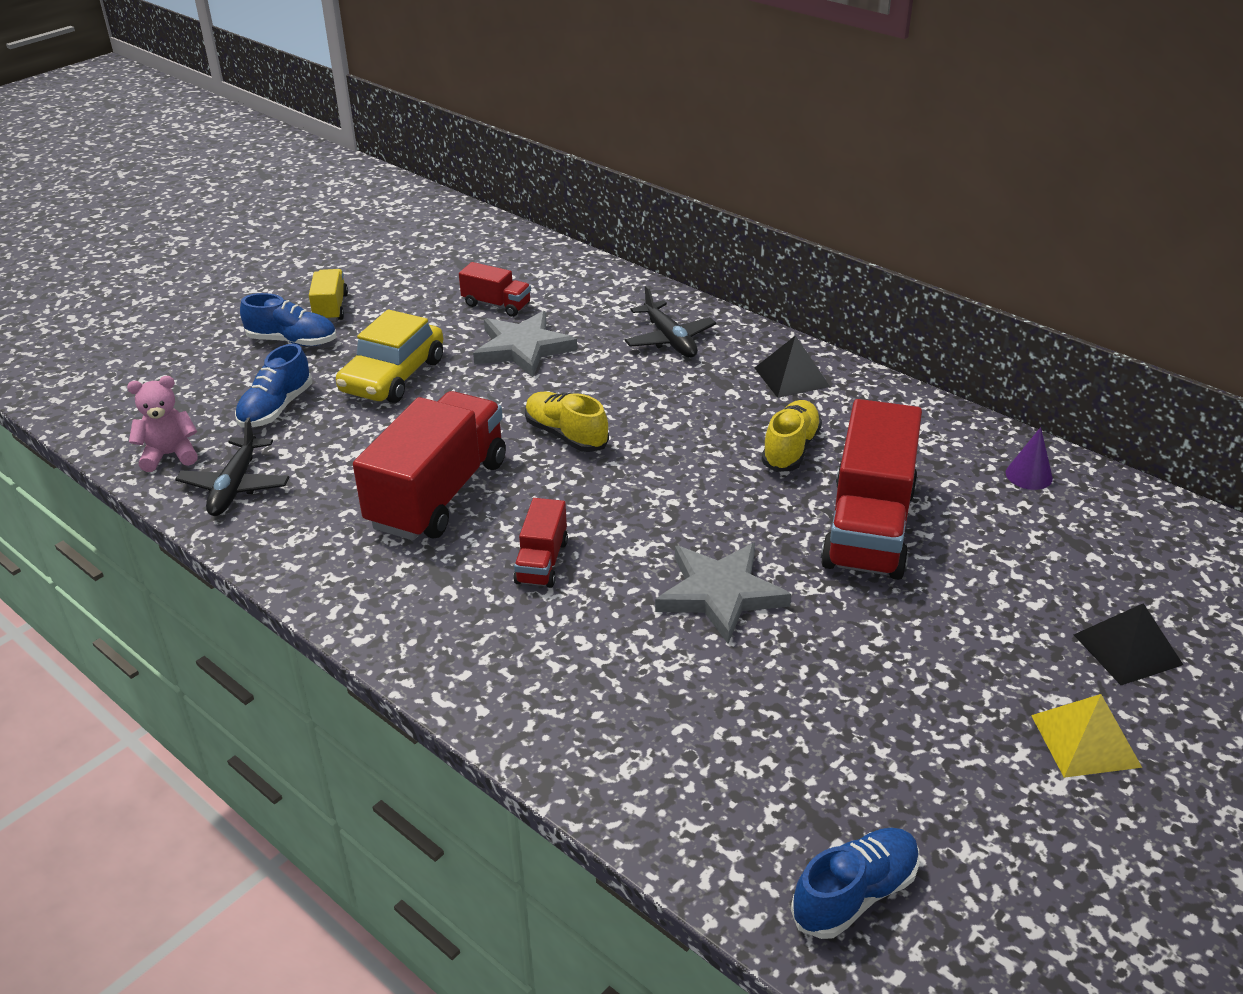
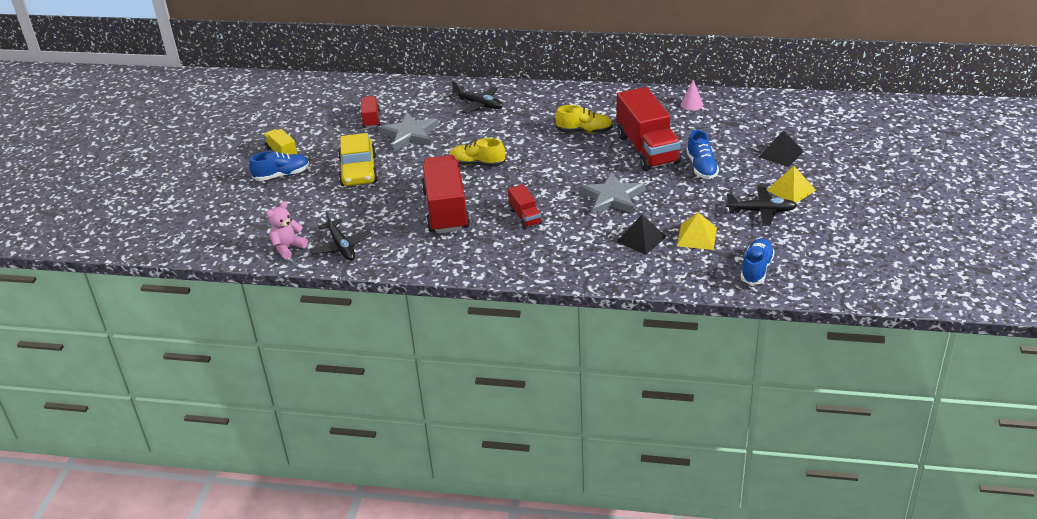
camera: 30 degrees left, 0 degrees up
blue shoe [235,344,312,428] -> blue shoe moved to [686,130,719,179]
red truck [459,262,531,317] -> red truck turned 90 degrees counterclockwise [361,96,381,128]
black pyramid [755,335,830,398] -> black pyramid moved to [616,215,667,255]
yellow shoe [761,400,822,472] -> yellow shoe turned 105 degrees clockwise [555,105,613,134]
purple cone [1006,427,1053,490] -> pink cone [681,80,703,111]
none -> yellow pyramid [677,212,717,250]
none -> black plane [726,187,797,226]

